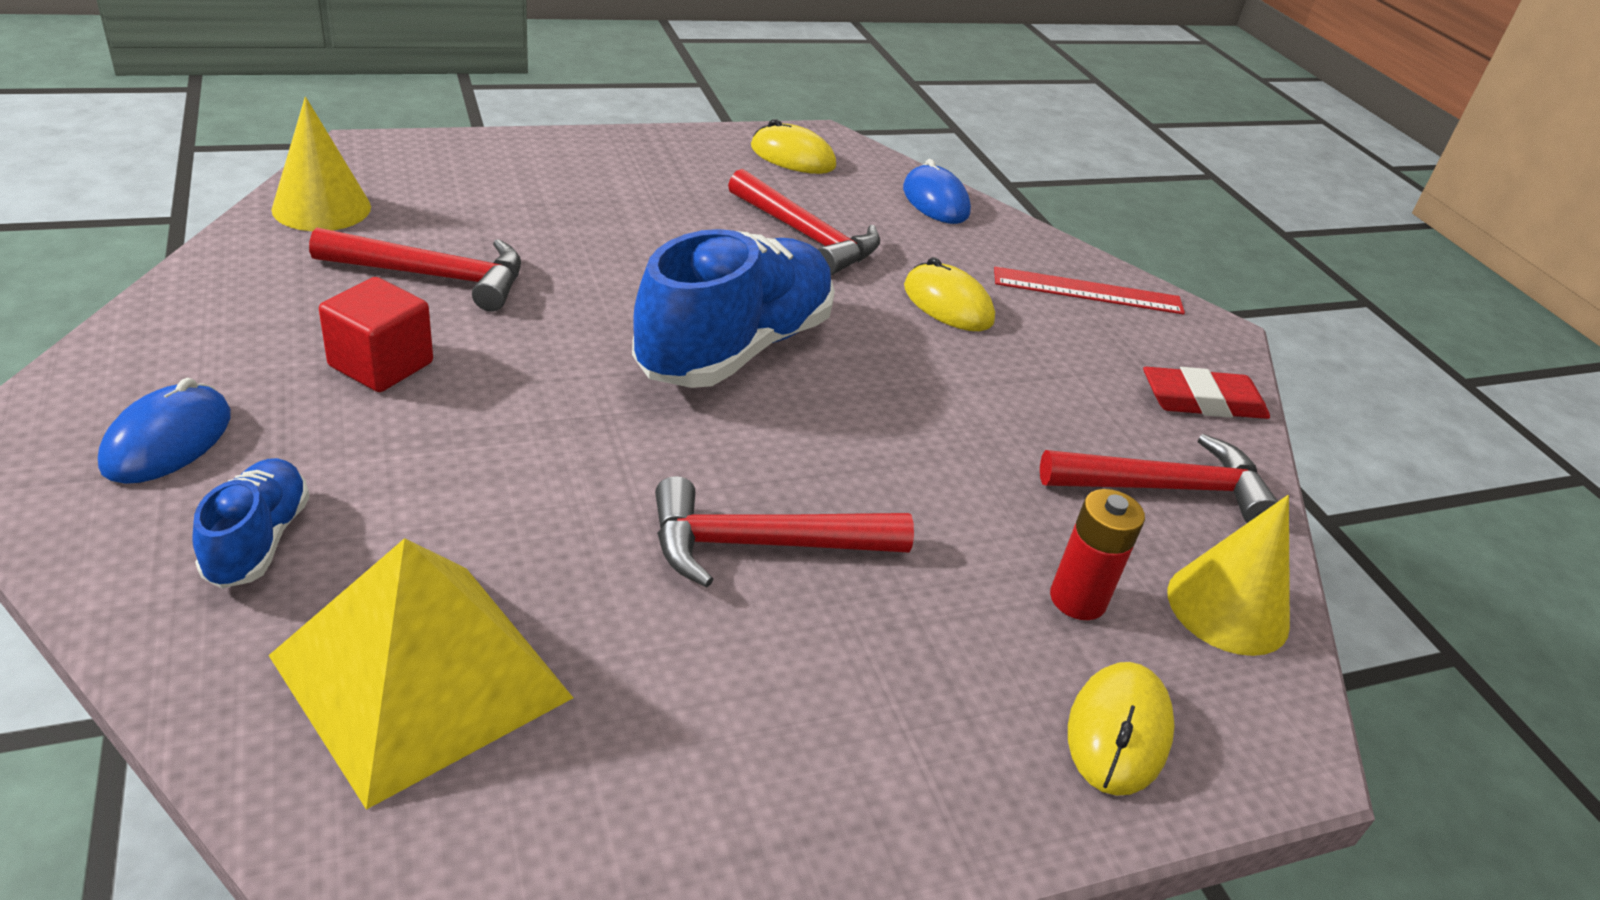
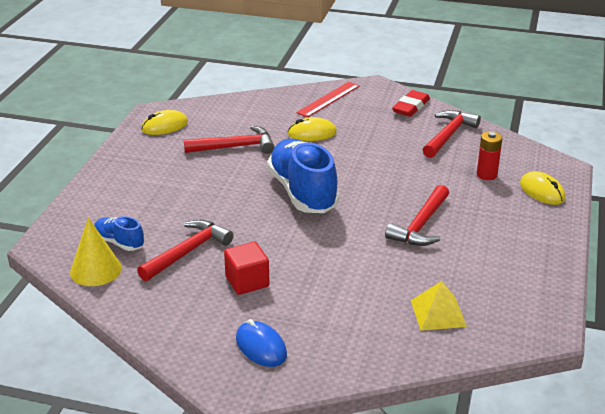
camera: 50 degrees left, 5 degrees down
blue shoe [192,458,310,588] -> blue shoe moved to [94,216,144,251]
yellow pyramid [268,538,573,810] -> yellow pyramid [411,281,467,331], size x0.58
blue mouse [903,159,971,224] -> none
yellow cone [1167,495,1290,656] -> none

